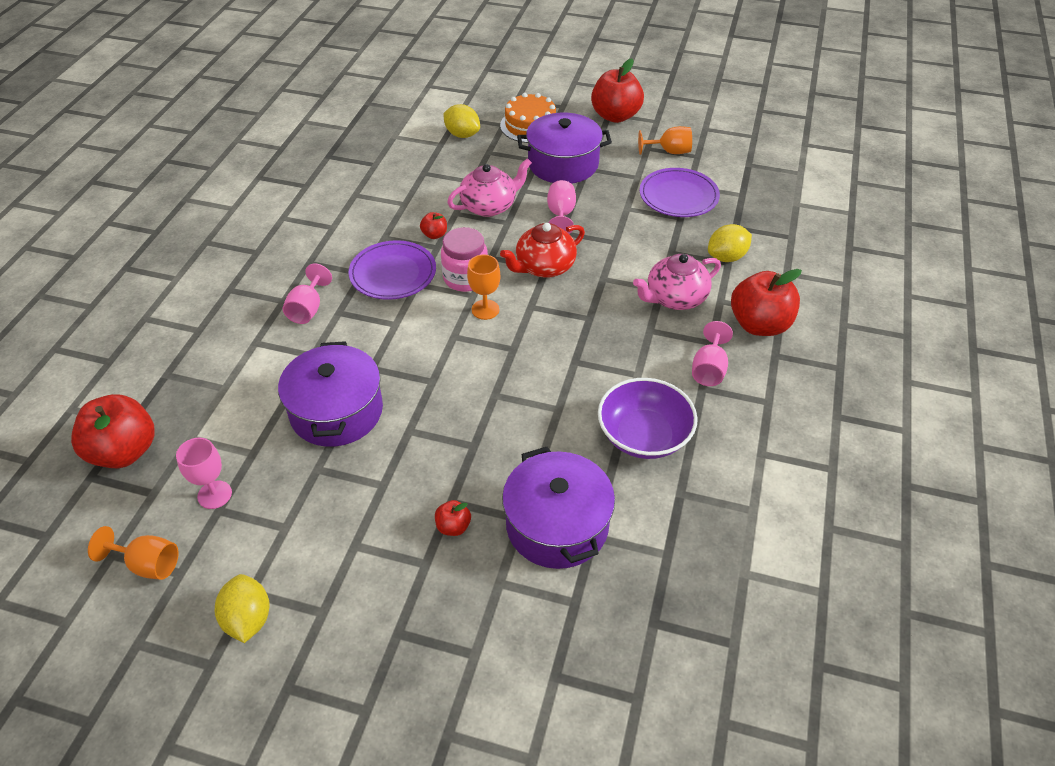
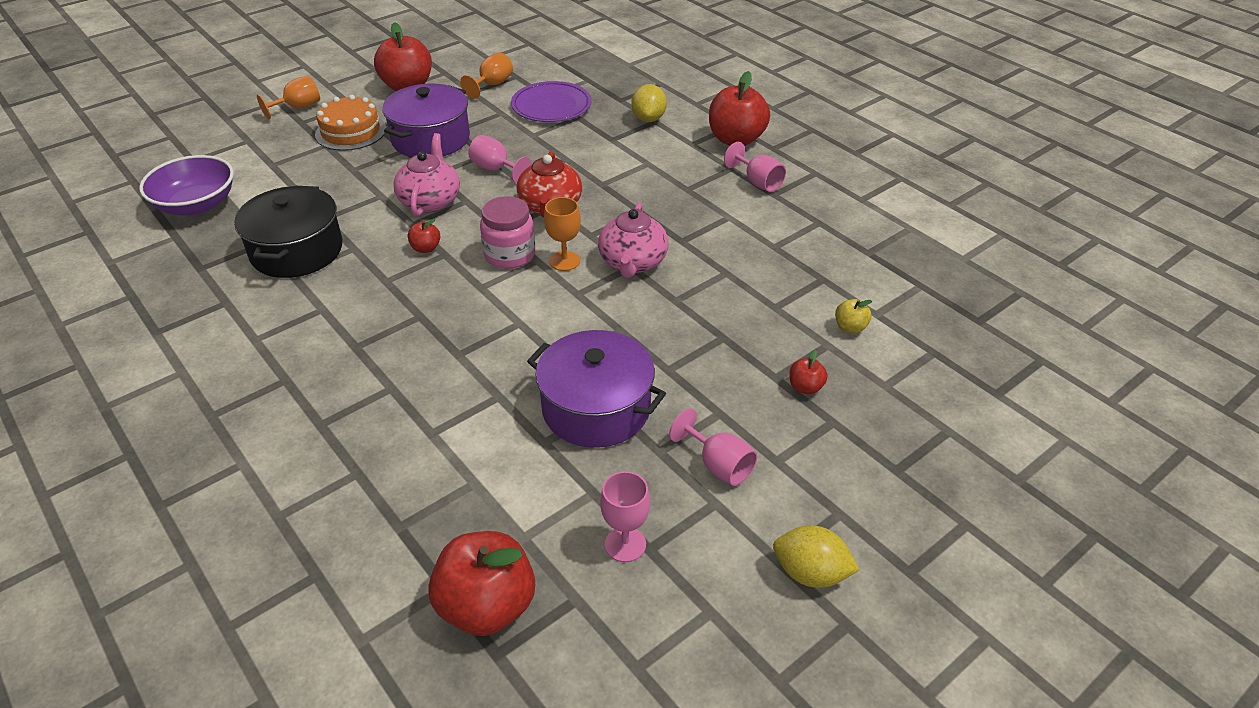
camera: 55 degrees left, 5 degrees down
orange goblet [88,526,179,580] -> orange goblet moved to [257,76,320,119]
pink goblet [283,263,332,324] -> pink goblet moved to [669,408,757,486]
purple plate [349,240,436,300] -> none
yellow lemon [443,104,480,138] -> none
purple pot [502,447,615,569] -> yellow apple [835,299,872,333]
purple bowl [598,378,698,459] -> purple bowl moved to [139,155,234,215]
pink teapot [633,254,721,310] -> pink teapot moved to [598,203,668,278]
none -> black pot [234,186,342,278]

